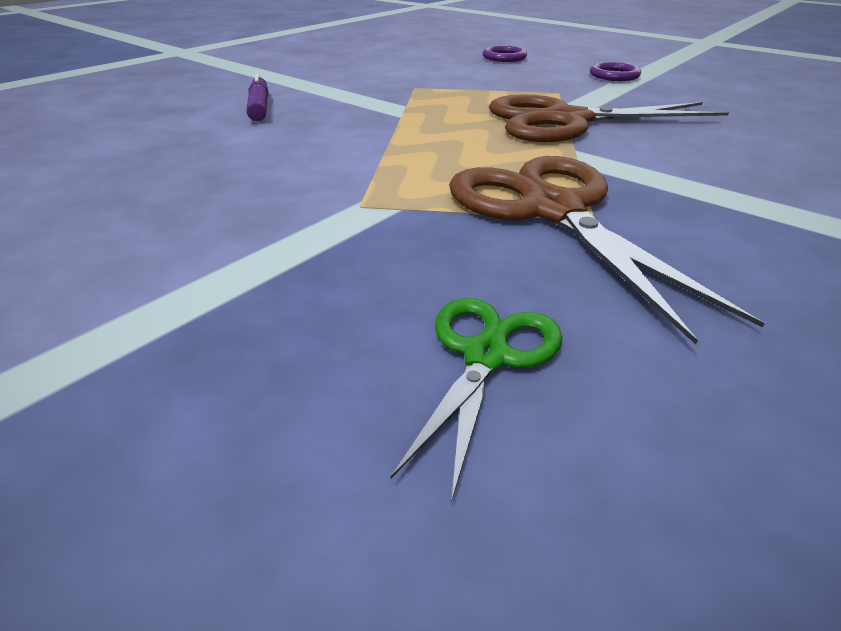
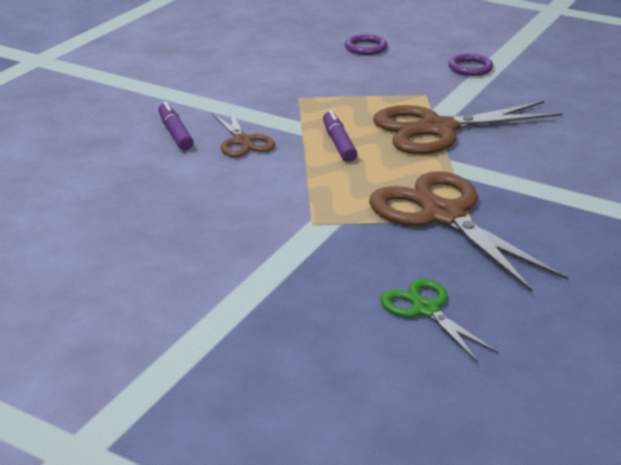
camera: 10 degrees left, 5 degrees down
green scissors [390,298,562,503] -> green scissors turned 45 degrees counterclockwise [380,279,499,362]
none -> brown scissors [211,109,275,157]
none -> purple marker [323,110,357,162]

